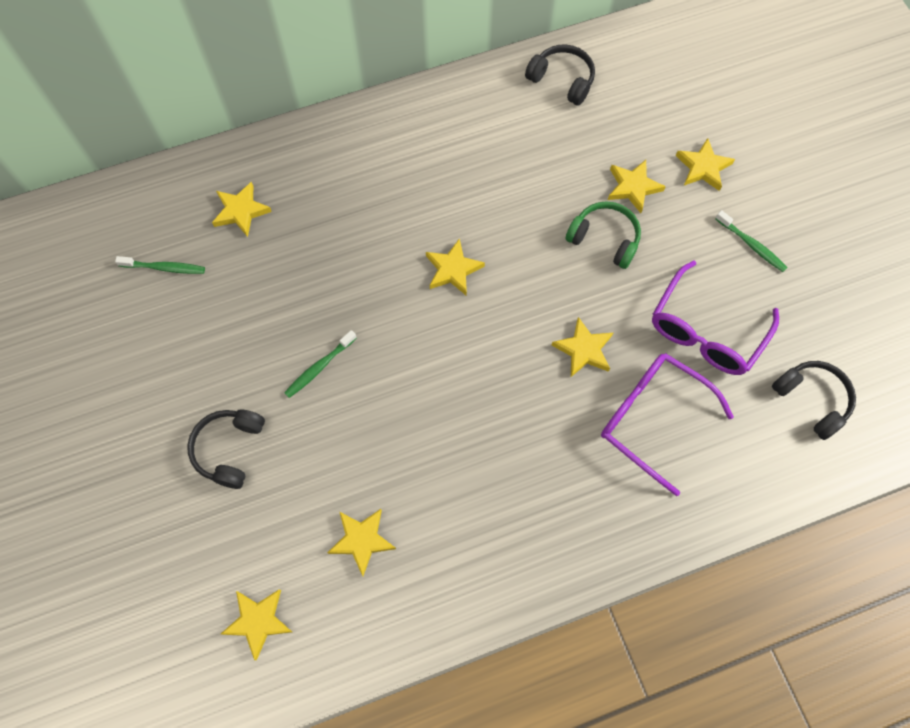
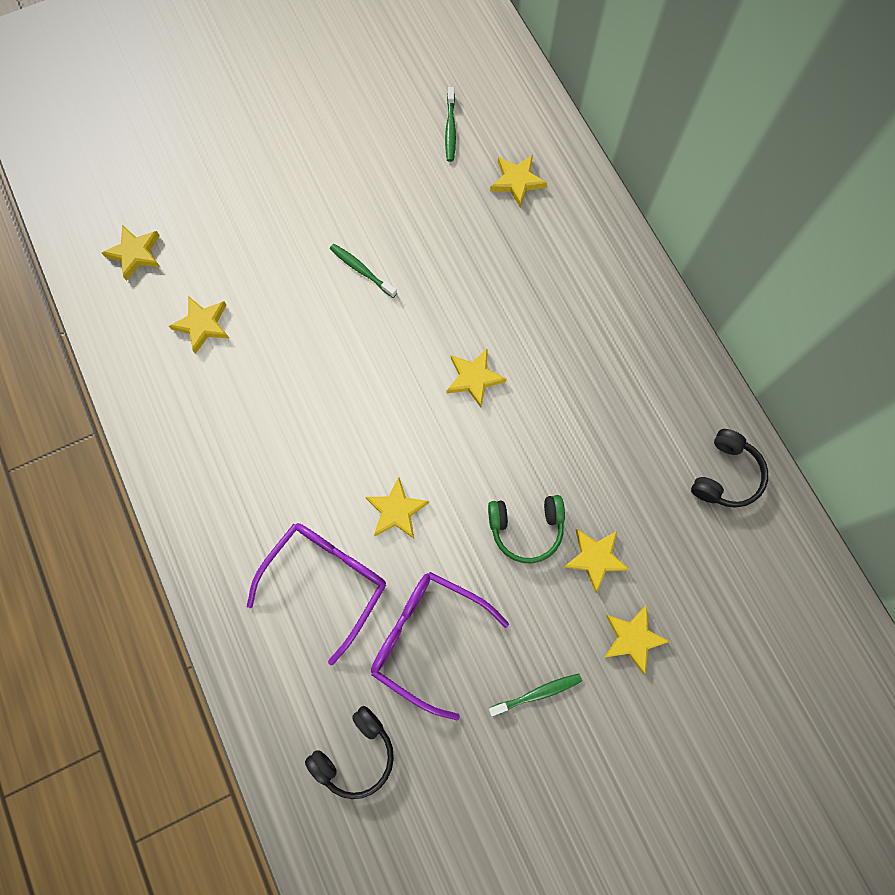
camera: 85 degrees right, 5 degrees up
black headphones [187,410,265,489] -> none
green headphones [565,201,641,269] -> green headphones turned 60 degrees clockwise [488,495,565,563]
green toothbrush [715,210,788,272] -> green toothbrush turned 150 degrees counterclockwise [489,674,582,716]

